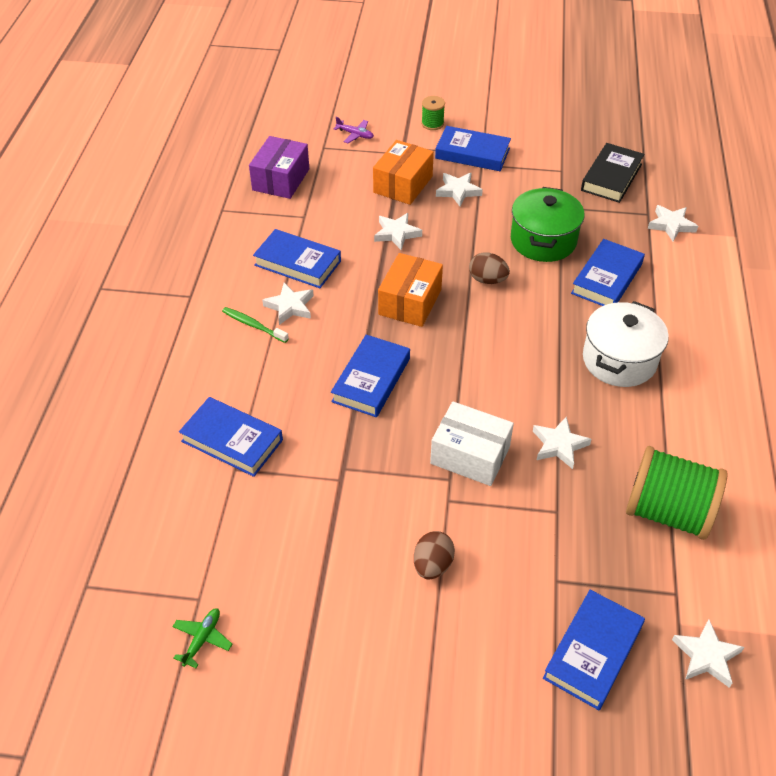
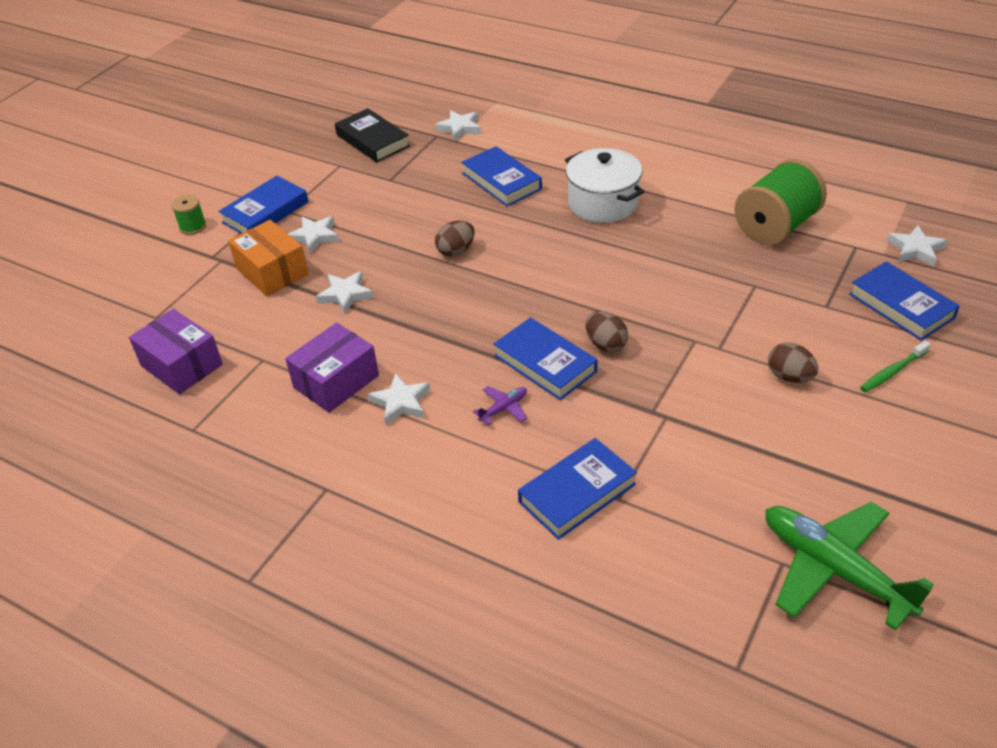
camera: 65 degrees left, 5 degrees down
green plane [172,608,232,668] -> green plane [765,502,934,631], size x2.38
green toothbrush [222,307,289,343] -> green toothbrush moved to [860,341,931,392]
blue book [253,229,341,288] -> purple box [285,323,379,413]
purple plane [334,117,374,143] -> purple plane moved to [473,386,527,425]
orange box [378,253,443,327] -> none
white box [430,401,514,486] -> none
green pot [511,187,584,262] -> none
white star [533,416,592,469] -> none
none -> brown egg [585,311,628,352]

